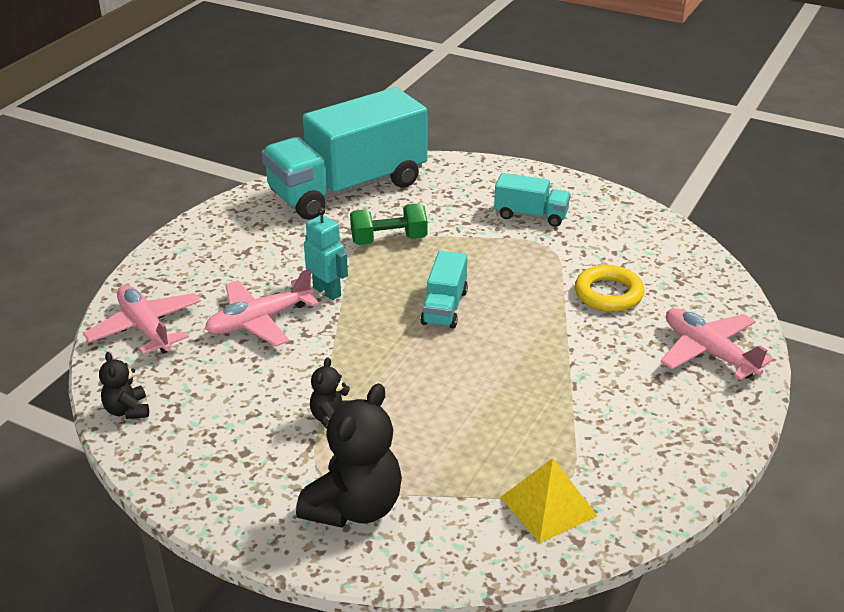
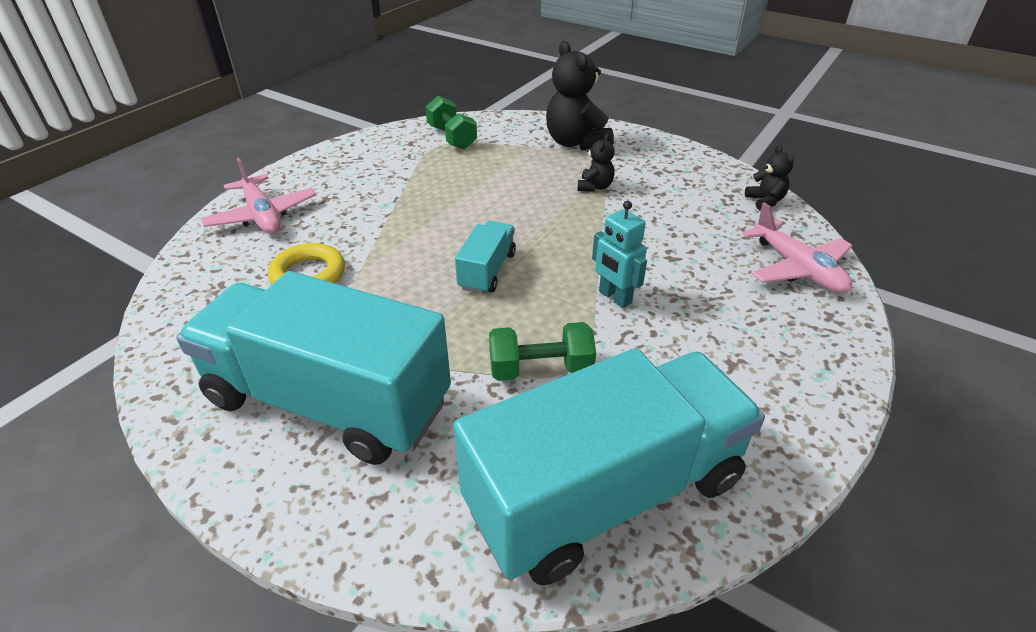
camera: 175 degrees left, 5 degrees up
pink plane [205,269,319,346] -> none
black teddy bear [296,383,402,528] -> black teddy bear turned 60 degrees counterclockwise [546,41,614,151]
turquoise truck [494,173,571,227] -> turquoise truck [176,271,451,465], size x2.27
yellow pyramid [500,458,597,543] -> green dumbbell [425,96,477,149]

